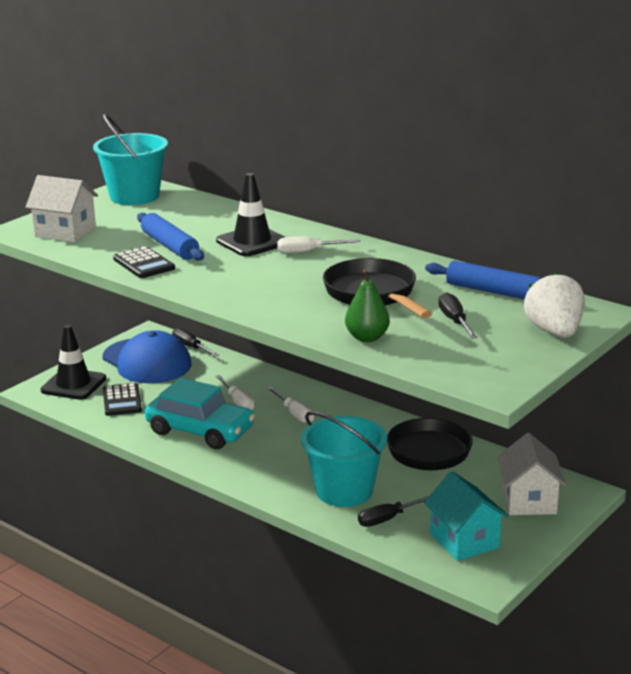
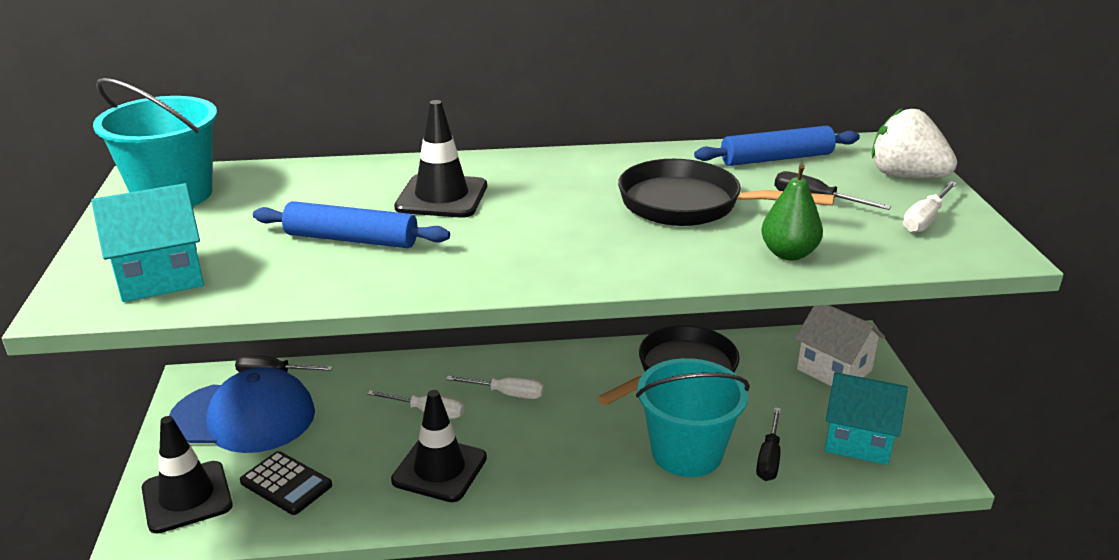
camera: 45 degrees left, 5 degrees up
white house [26,175,98,242] -> turquoise house [91,183,204,302]
black calculator [113,246,175,278] -> none
turquoise car [145,378,255,449] -> black traffic cone [391,390,487,502]
white screwdriver [277,236,361,254] -> white screwdriver moved to [903,181,957,233]

